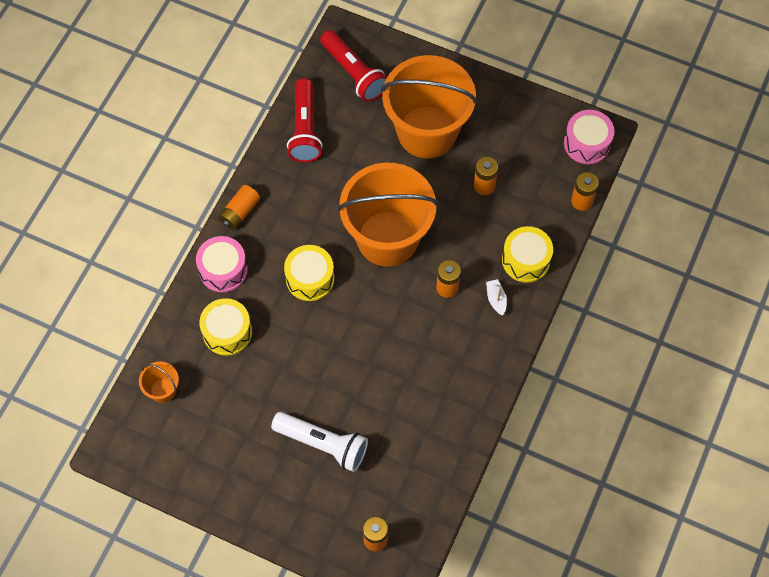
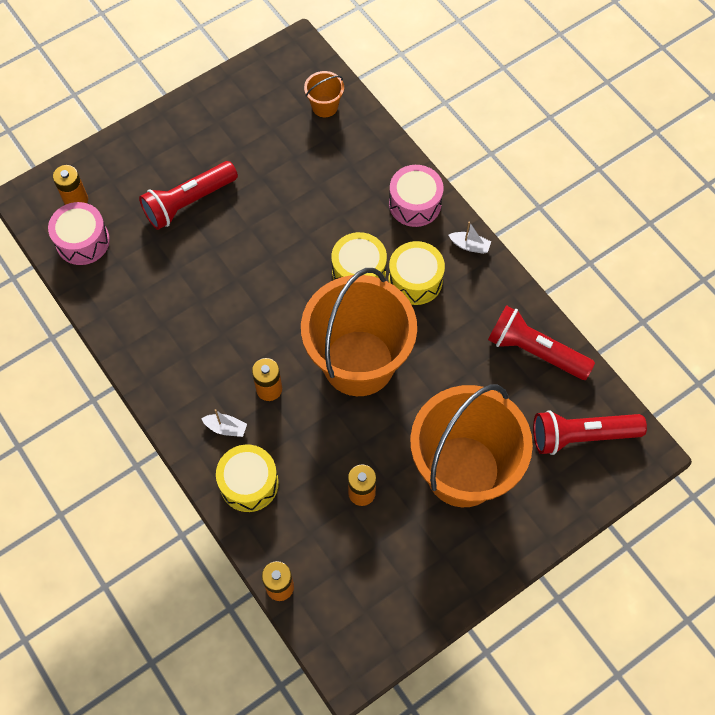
camera: 120 degrees right, 0 degrees up
yellow drum [199,298,252,356] -> yellow drum moved to [388,241,445,305]
orange battery [218,185,260,230] -> white boat [449,222,491,254]
white flashlight [271,412,368,472] -> red flashlight [139,161,238,230]
pink drum [564,110,614,164] -> pink drum moved to [48,202,110,265]

